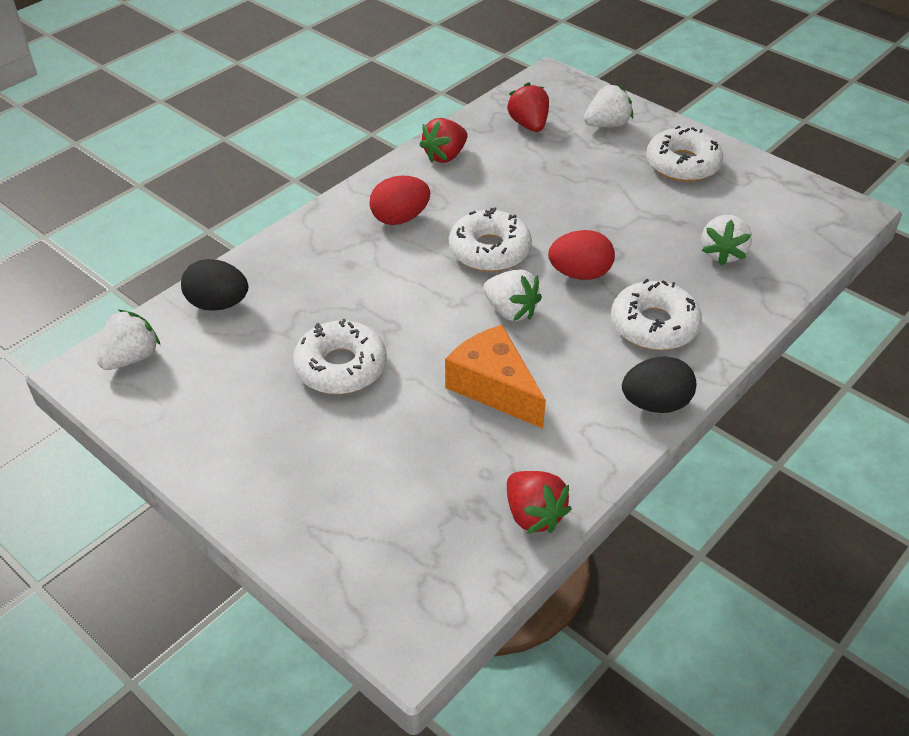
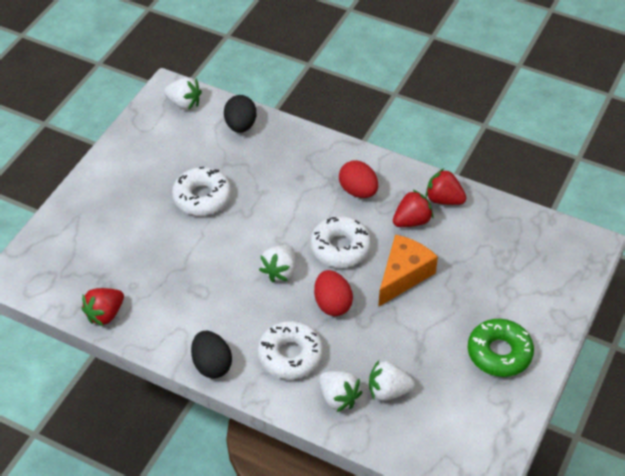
camera: 75 degrees right, 5 degrees up
orange cheese [445,325,546,429] -> orange cheese moved to [378,234,438,307]
red strawberry [507,82,549,132] -> red strawberry moved to [393,190,433,227]
white strawberry [584,84,633,127] -> white strawberry moved to [319,371,362,412]
white donut [646,126,723,182] -> green donut [468,319,534,377]

